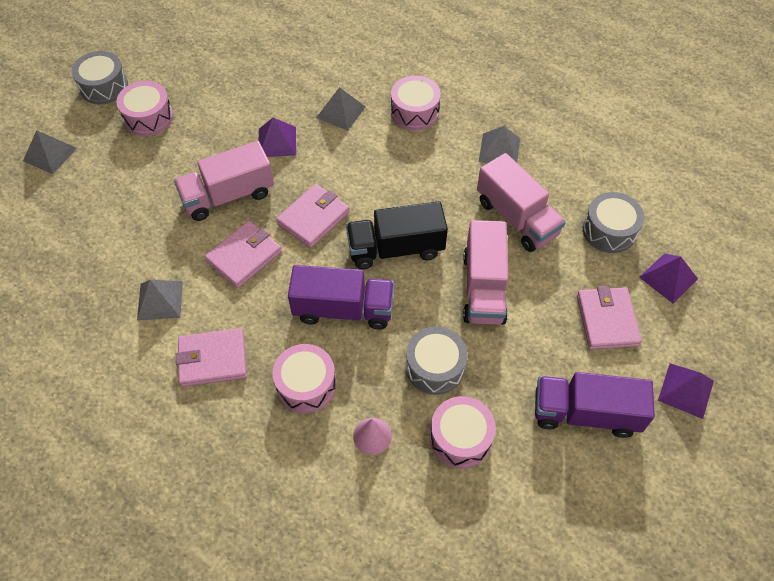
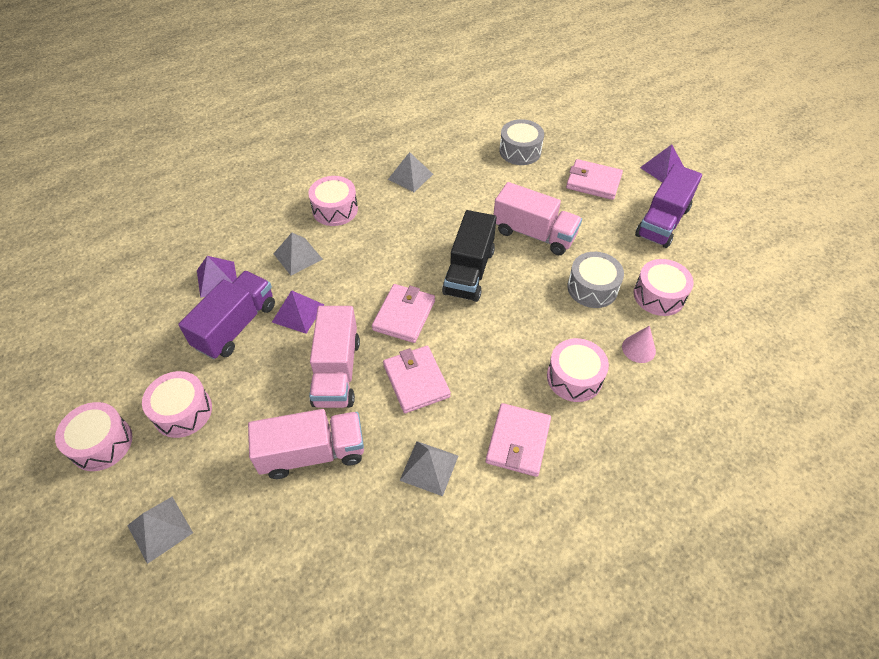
camera: 65 degrees left, 5 degrees down
grey drum [72,51,128,105] -> pink drum [55,402,132,471]
pink wallet [276,184,350,248] -> pink wallet turned 45 degrees clockwise [372,284,435,343]
purple truck [288,265,394,329] -> purple truck moved to [178,271,275,359]
pink truck [477,153,566,252] -> pink truck moved to [248,409,364,479]
purple pyramid [639,254,698,303] -> purple pyramid moved to [197,256,237,298]

